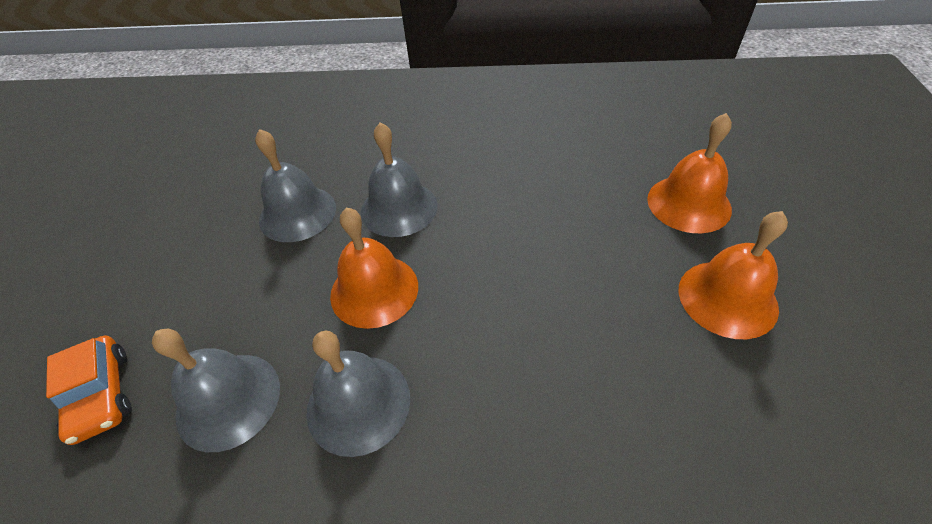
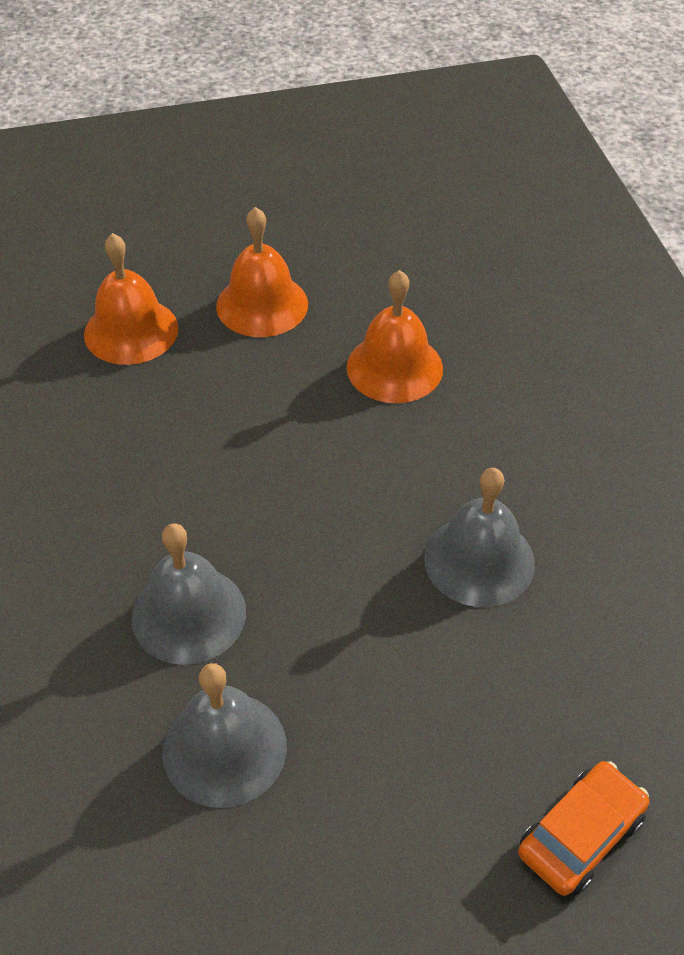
camera: 110 degrees left, 0 degrees up
grey bell [152,328,280,452] -> none
orange bell [330,207,418,329] -> orange bell moved to [346,270,443,403]

